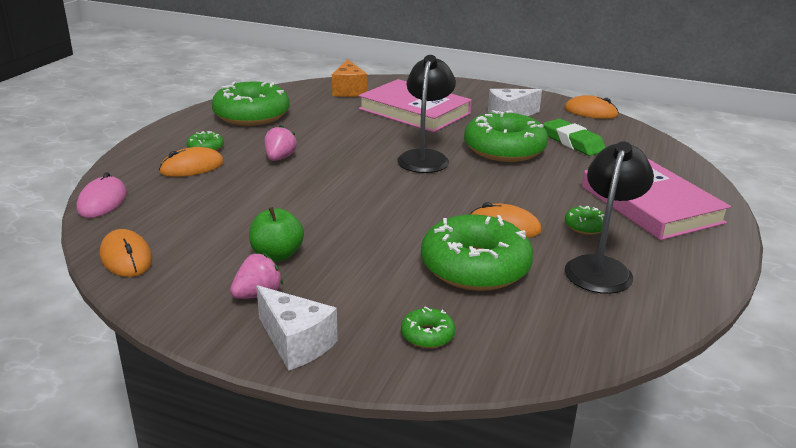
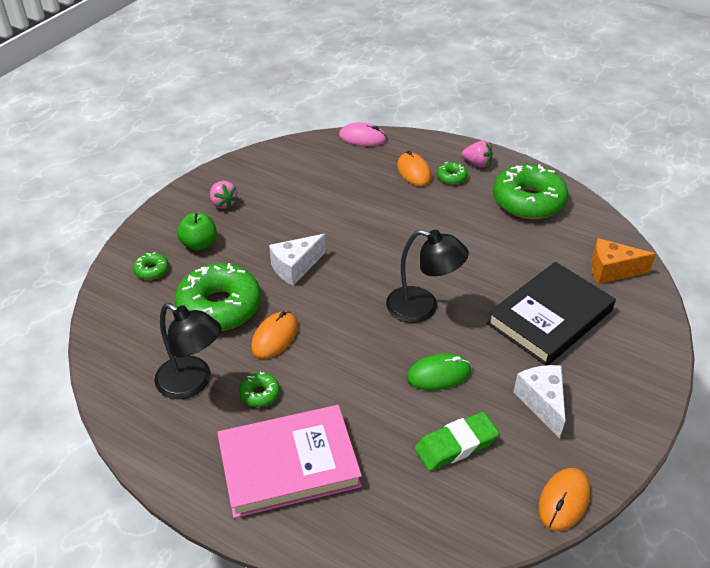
camera: 100 degrees right, 15 degrees up
orange mouse [100,229,152,277] -> none
green apple [249,207,304,261] -> green apple moved to [177,213,217,251]
white cheese [256,285,338,371] -> white cheese moved to [269,234,326,286]
pink strawberry [265,125,297,161] -> pink strawberry moved to [462,141,493,168]
pink book [359,79,472,132] -> black book [487,262,616,365]
green donut [464,110,548,162] -> green mouse [407,354,471,390]

